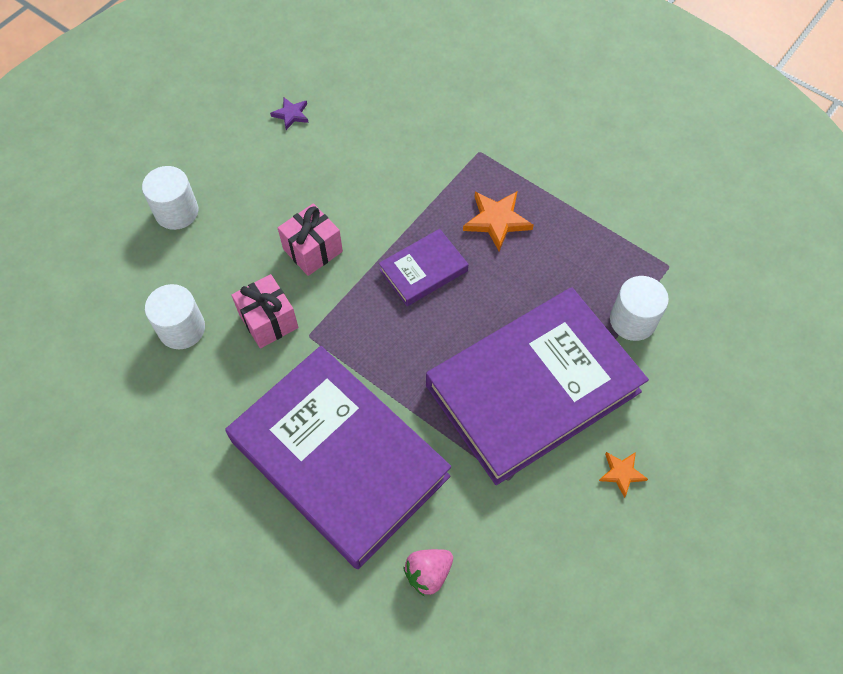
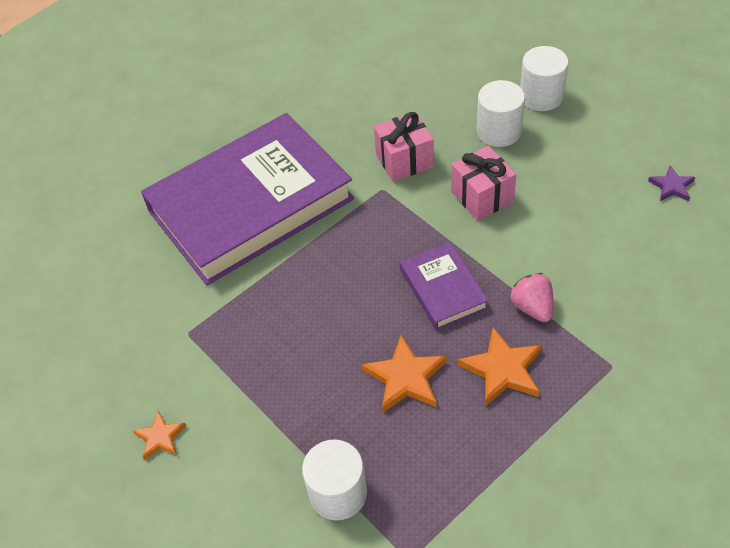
camera: 105 degrees right, 10 degrees down
white cylinder [145,284,205,349] -> white cylinder moved to [477,80,525,147]
pink strawberry [404,549,453,596] -> pink strawberry moved to [510,273,554,322]
purple book [426,287,649,485] -> none
none -> orange star [362,335,447,412]

